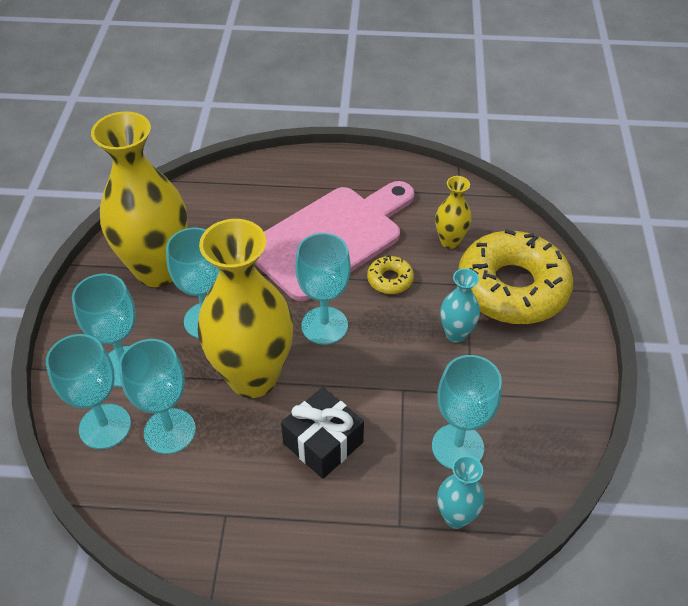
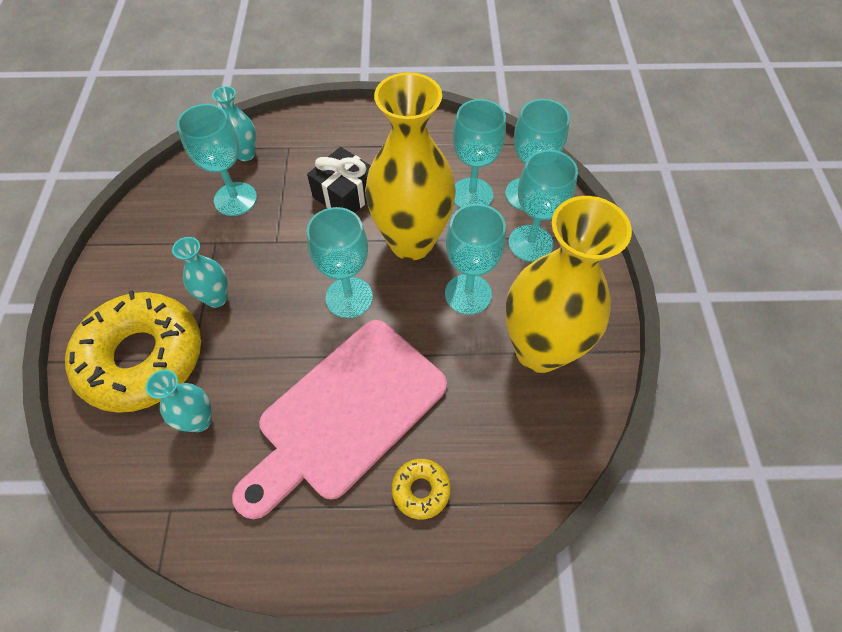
camera: 175 degrees right, 10 degrees up
yellow donut [367,255,414,294] -> yellow donut moved to [392,459,451,519]
yellow vase [435,176,472,249] -> turquoise vase [146,370,212,432]

